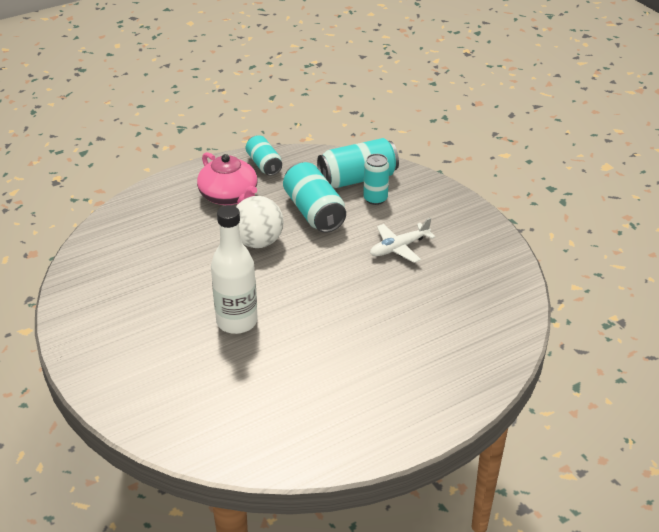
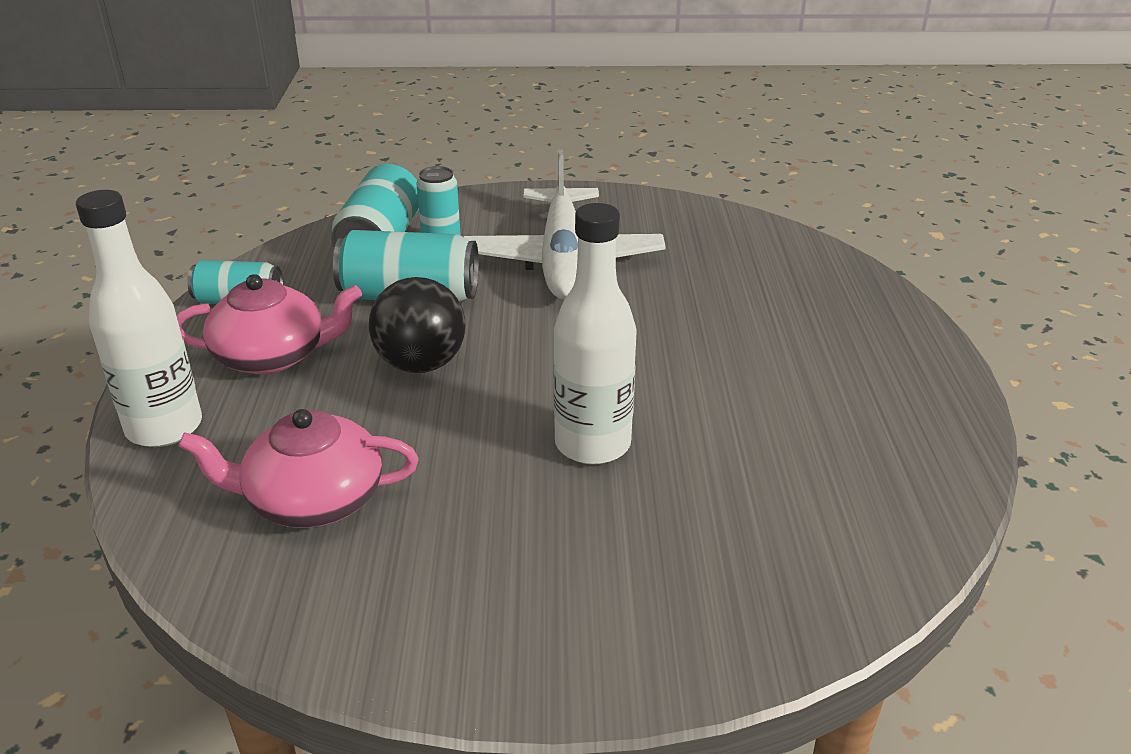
camera: 60 degrees left, 5 degrees down
white ball [236,196,284,248] -> black ball [369,277,466,373]
white plane [370,218,435,263] -> white plane [463,150,666,300], size x1.97
none -> white bottle [76,190,202,447]
none -> pink teapot [178,409,419,528]

